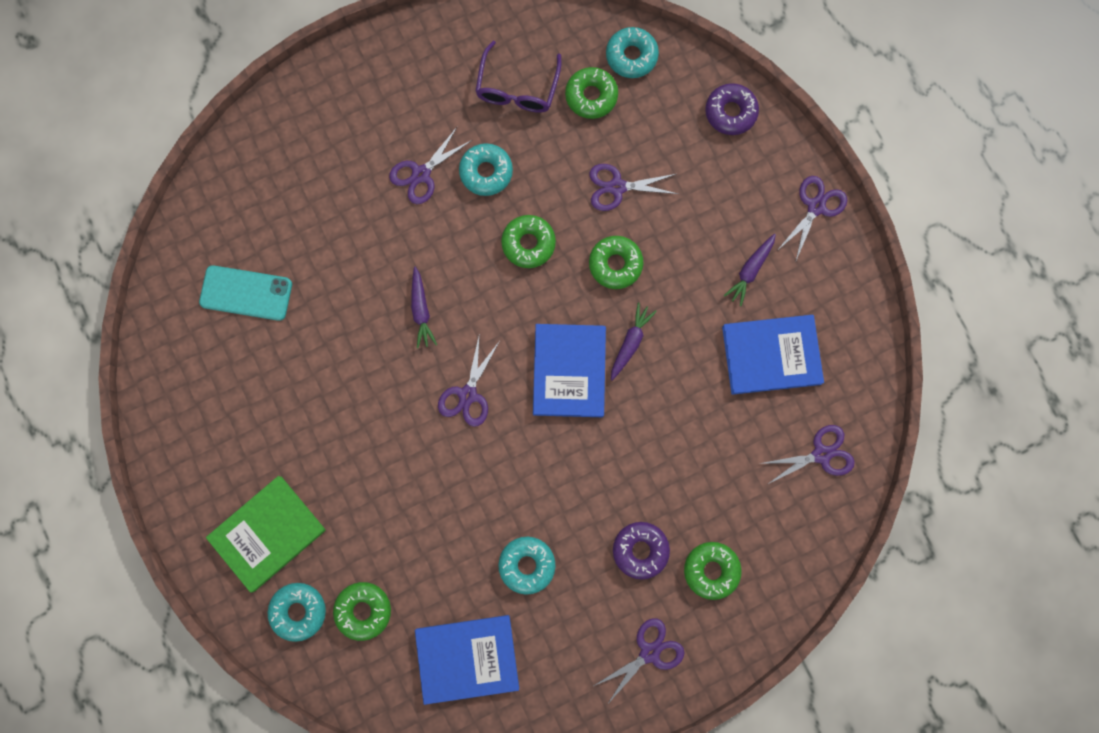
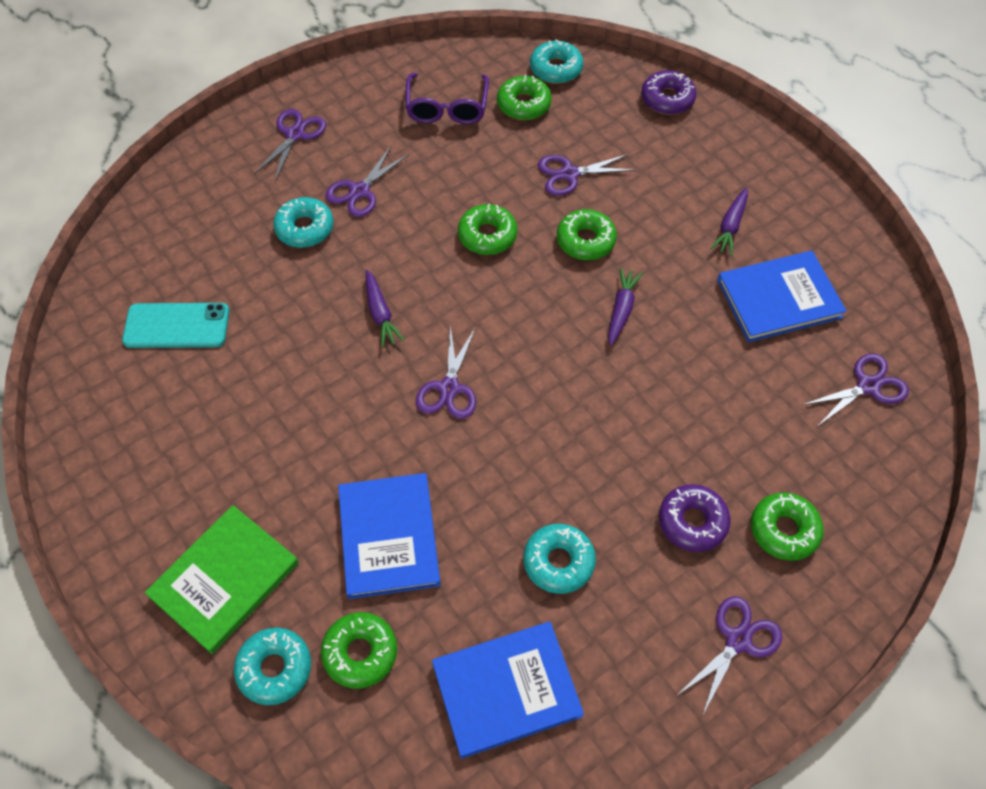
camera: 10 degrees left, 20 degrees down
turquoise donut [459,143,513,196] -> turquoise donut moved to [273,197,333,248]
blue book [533,324,606,417] -> blue book moved to [338,473,441,599]
purple scissors [778,176,847,260] -> purple scissors moved to [254,109,326,181]

